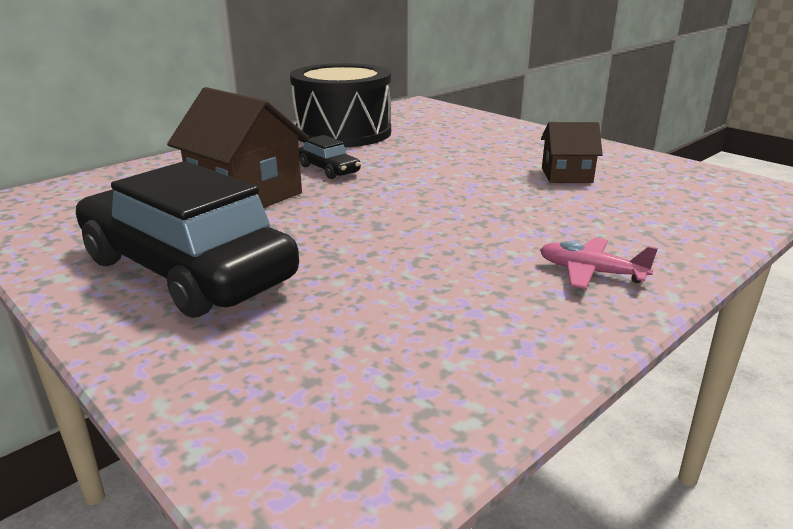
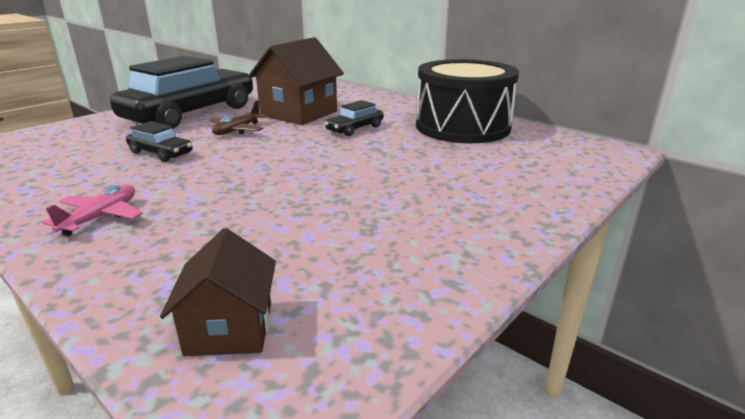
camera: 85 degrees right, 0 degrees up
brown house [541,122,603,183] -> brown house moved to [160,228,276,356]
none -> black car [126,121,193,162]
none -> brown plane [209,100,267,135]

